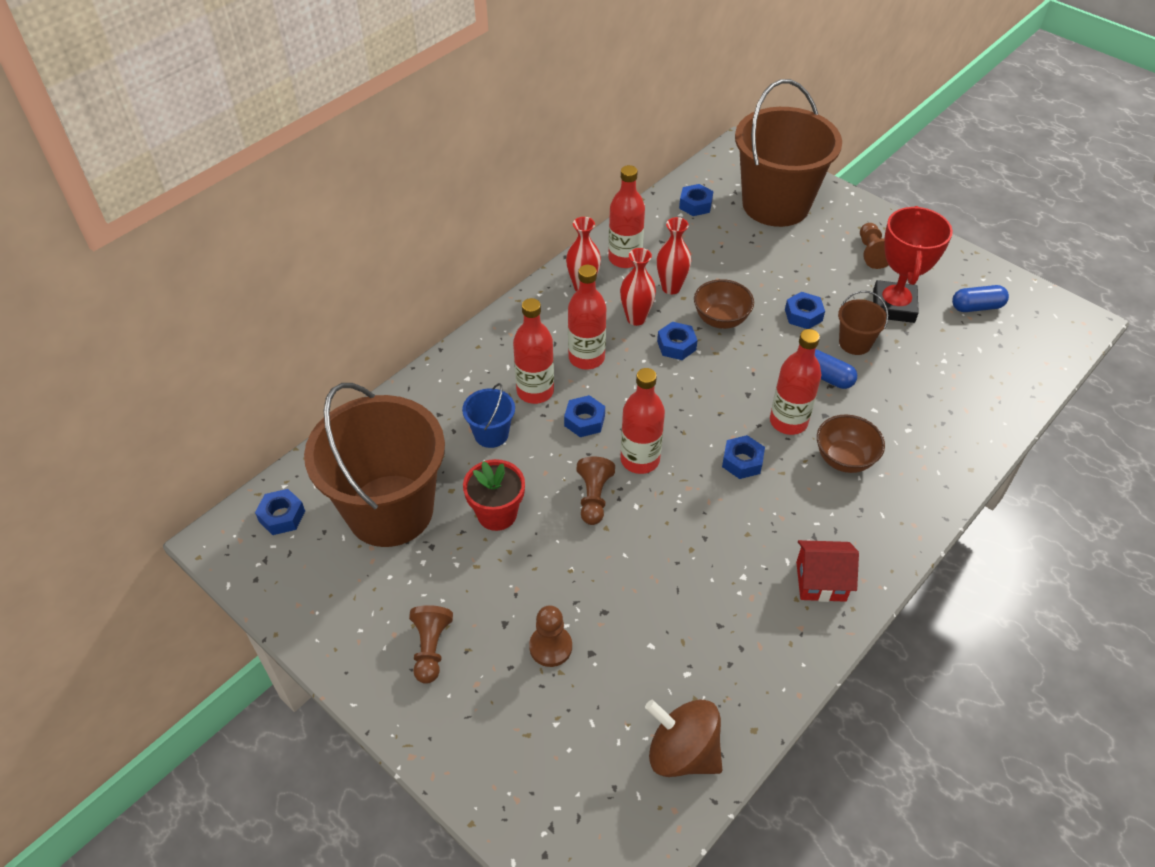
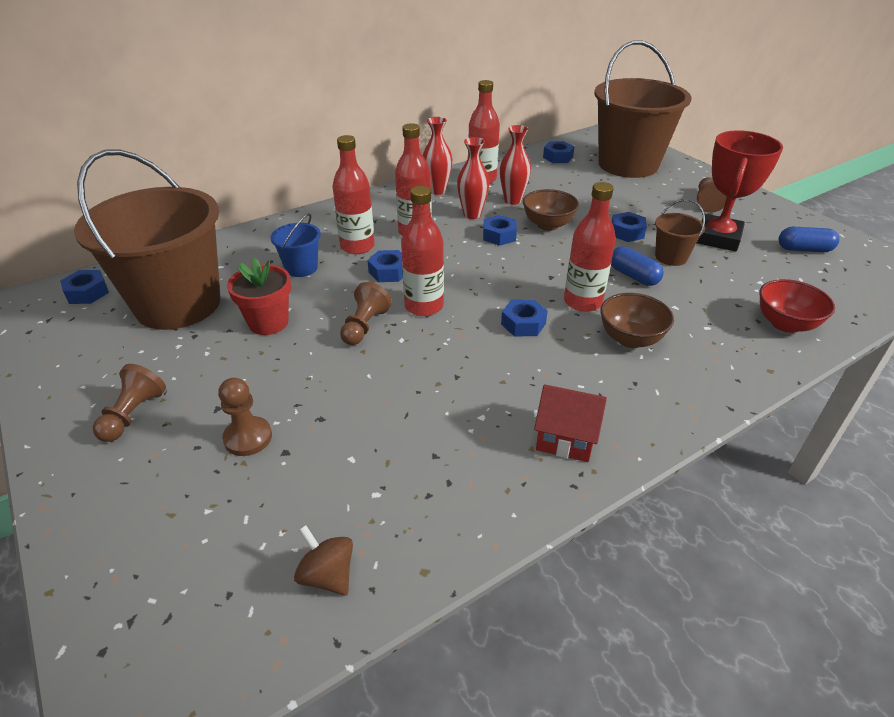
camera: 15 degrees right, 10 degrees down
brown spinning top [645,699,722,777] -> brown spinning top [294,525,353,596], size x0.60
none -> red bowl [759,279,835,333]

